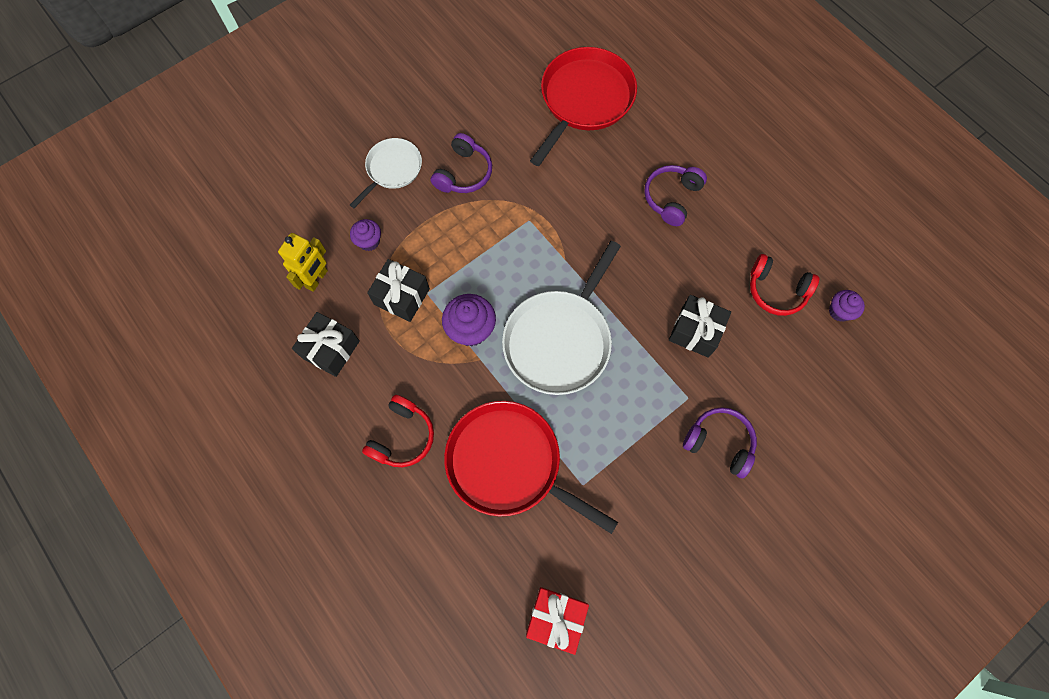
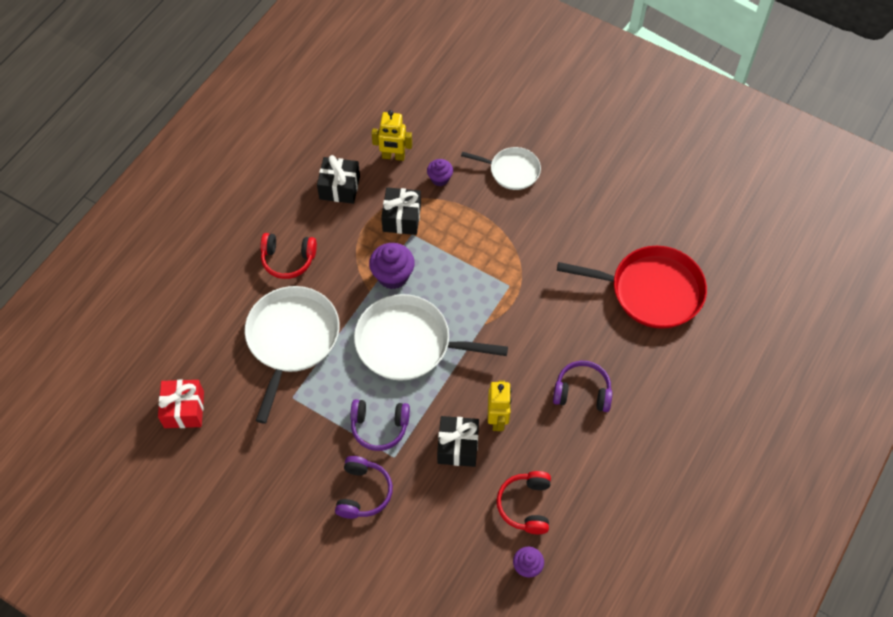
camera: 70 degrees right, 10 degrees down
purple headphones [431,133,492,193] -> purple headphones moved to [350,399,410,451]
red pan [444,401,618,534] -> white pan [245,286,340,424]
none -> yellow robot [488,380,511,431]

